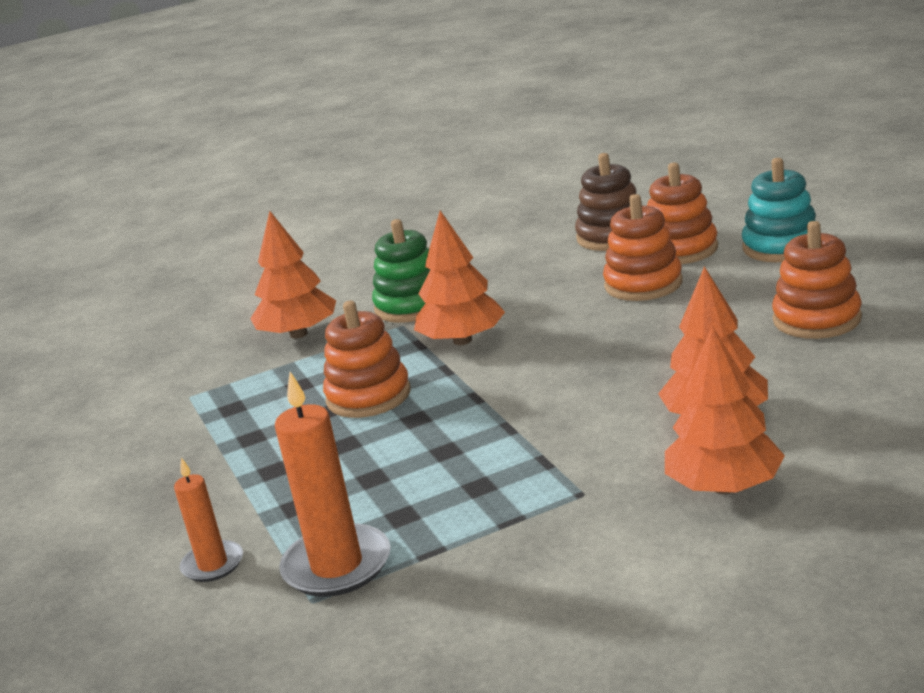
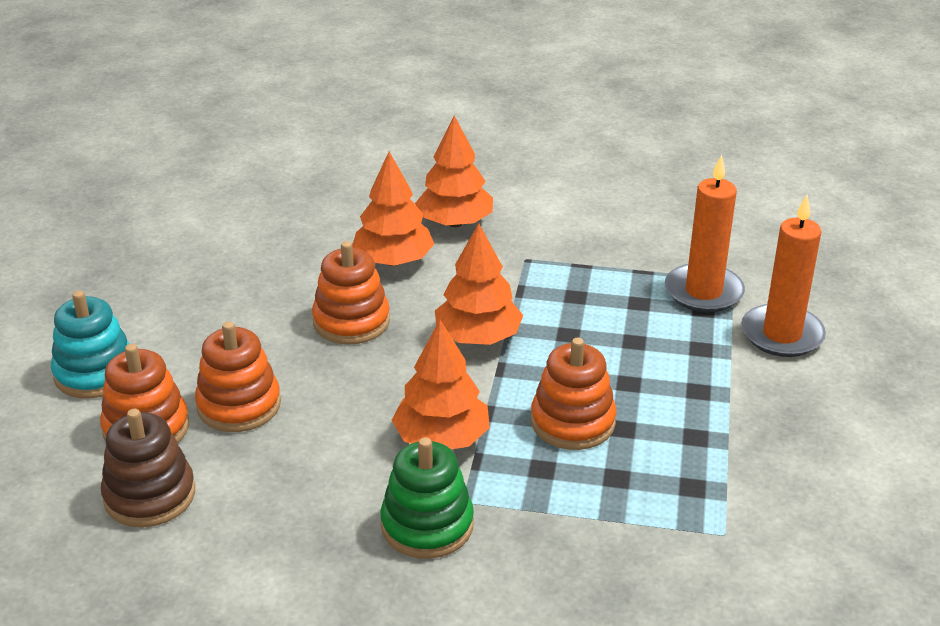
camera: 150 degrees left, 10 degrees up
orange candle [174,458,243,582] -> orange candle [741,195,826,357], size x1.71
orange tree [250,211,336,339] -> orange tree moved to [435,223,523,345]
orange stacking toy [772,221,862,339] -> orange stacking toy moved to [312,241,390,345]

